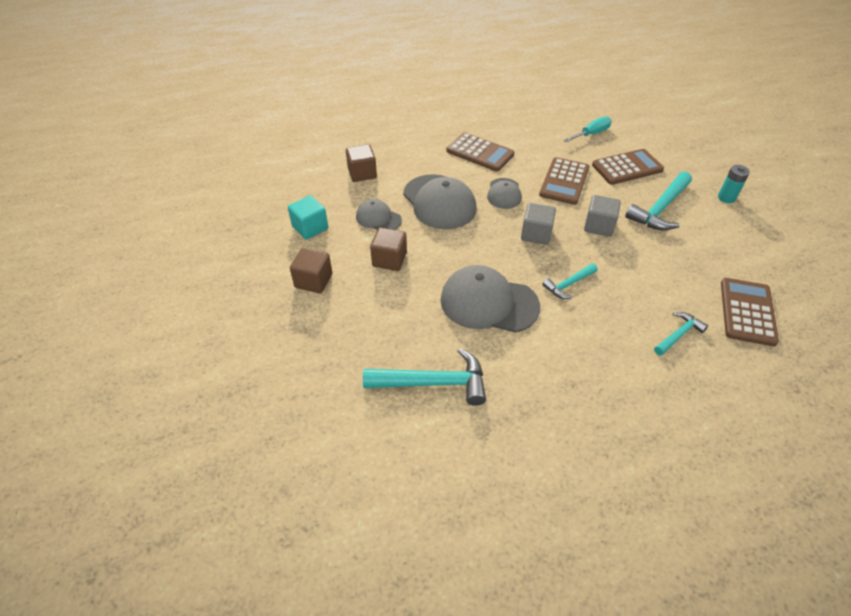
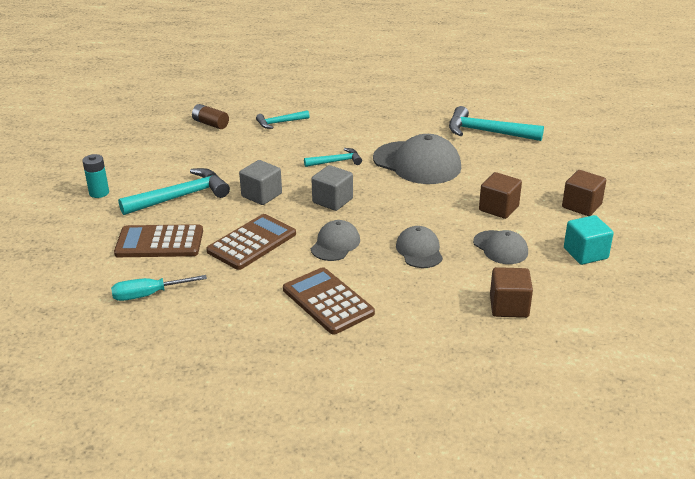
camera: 160 degrees left, 15 degrees down
grey cap [403,174,477,229] -> grey cap [396,226,443,268], size x0.56
brown calculator [721,278,779,346] -> brown battery [192,104,229,129]

